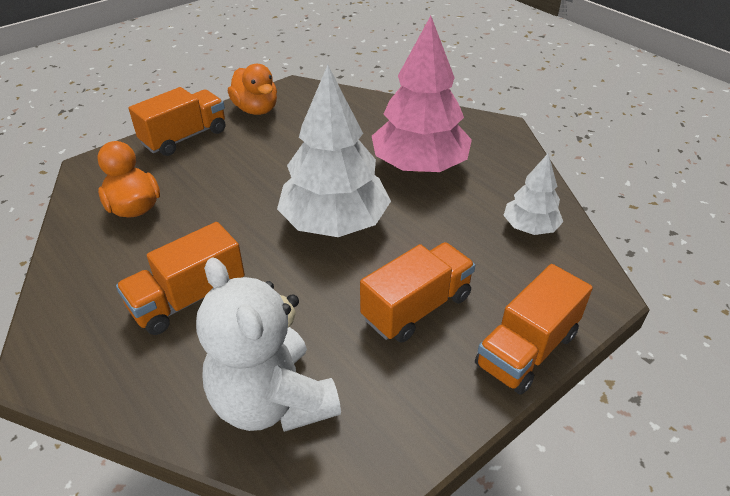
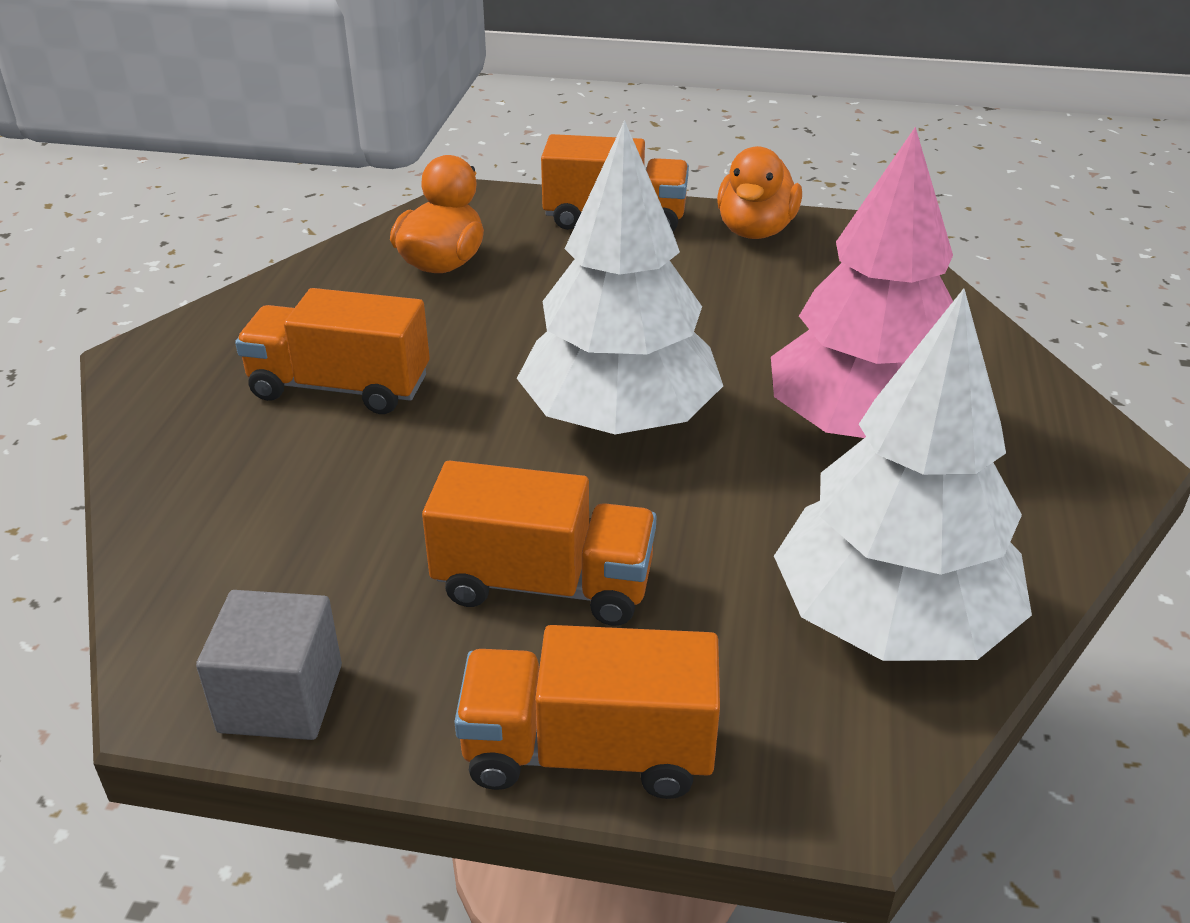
camera: 50 degrees right, 5 degrees down
white teddy bear [196,257,341,432] -> none
white tree [503,153,563,235] -> white tree [774,288,1032,661], size x1.91
none -> grey cube [196,590,342,740]

